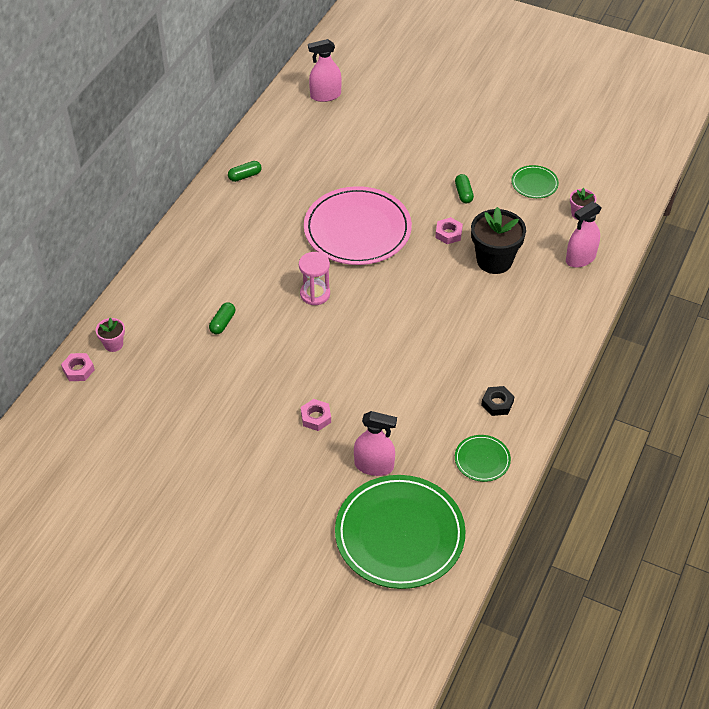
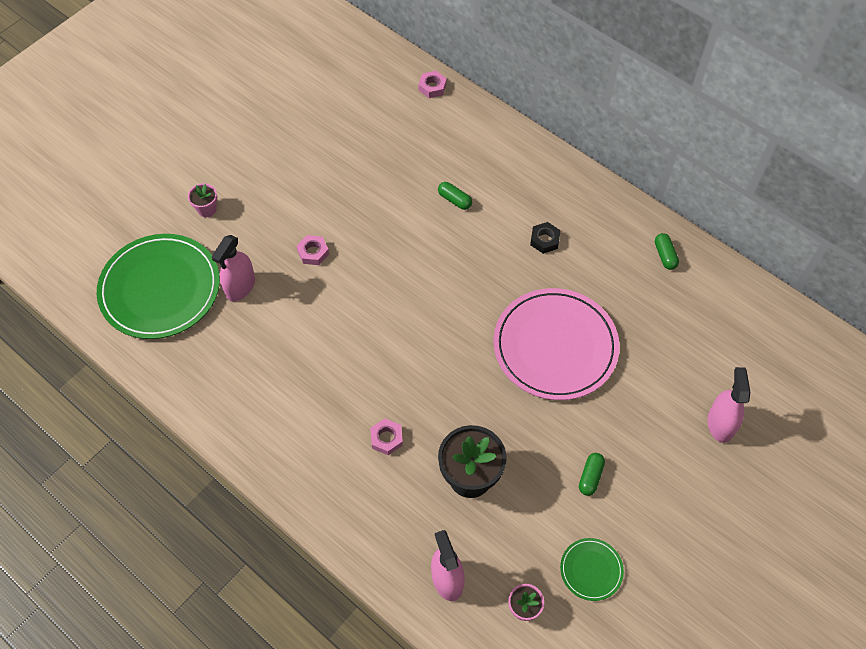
camera: 105 degrees right, 10 degrees up
pink flower pot [96,317,125,352] -> pink flower pot moved to [188,183,217,217]
pink hourglass [299,252,330,305] -> none
pink spray bottle [308,39,342,102] -> pink spray bottle moved to [708,367,750,443]
pink nut [435,217,463,244] -> pink nut moved to [370,419,403,455]
green capsule [455,174,474,203] -> green capsule turned 75 degrees counterclockwise [579,453,605,496]
green plate [455,435,511,482] -> none
black nut [481,386,514,416] -> black nut moved to [530,222,561,254]

